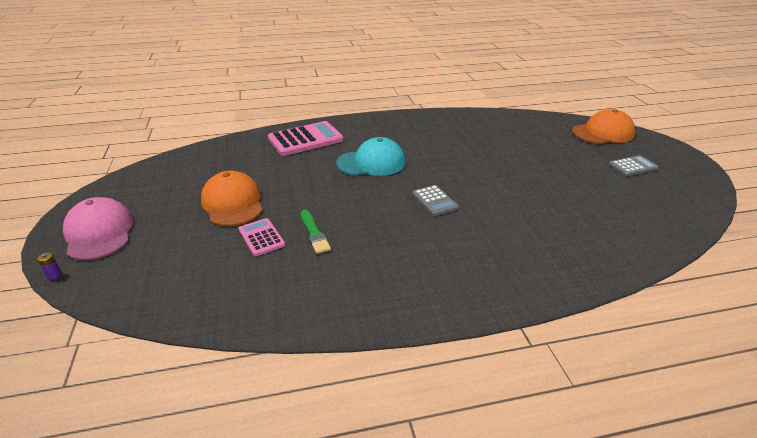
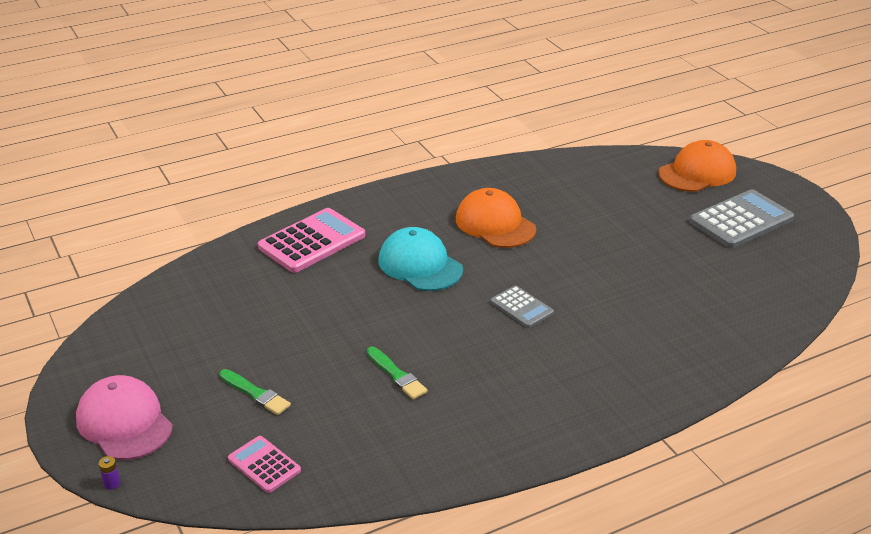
camera: 15 degrees left, 0 degrees up
orange cap [201,171,263,226] -> orange cap moved to [456,188,536,248]
pink calculator [239,218,285,256] -> pink calculator moved to [228,436,301,493]
turquoise cap [336,137,406,176] -> turquoise cap turned 105 degrees counterclockwise [378,227,463,291]
grey calculator [609,155,659,176] -> grey calculator [689,189,794,248], size x1.79
none -> green brush [219,369,291,415]

